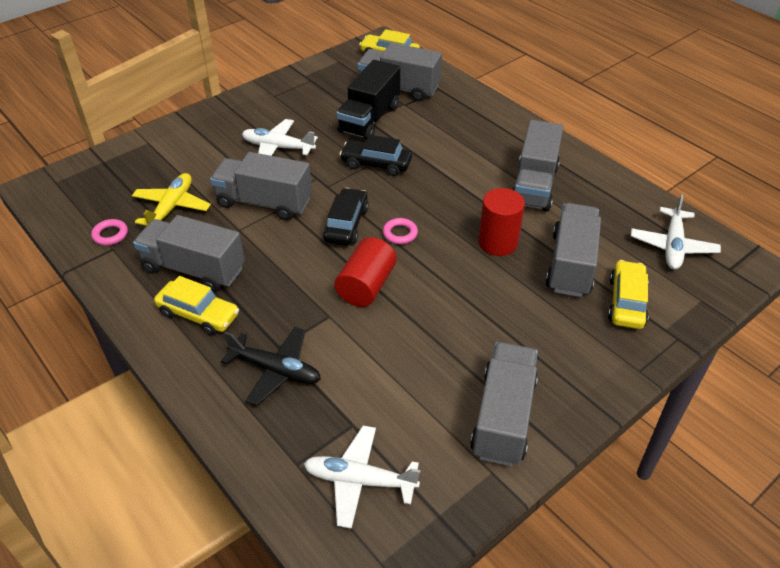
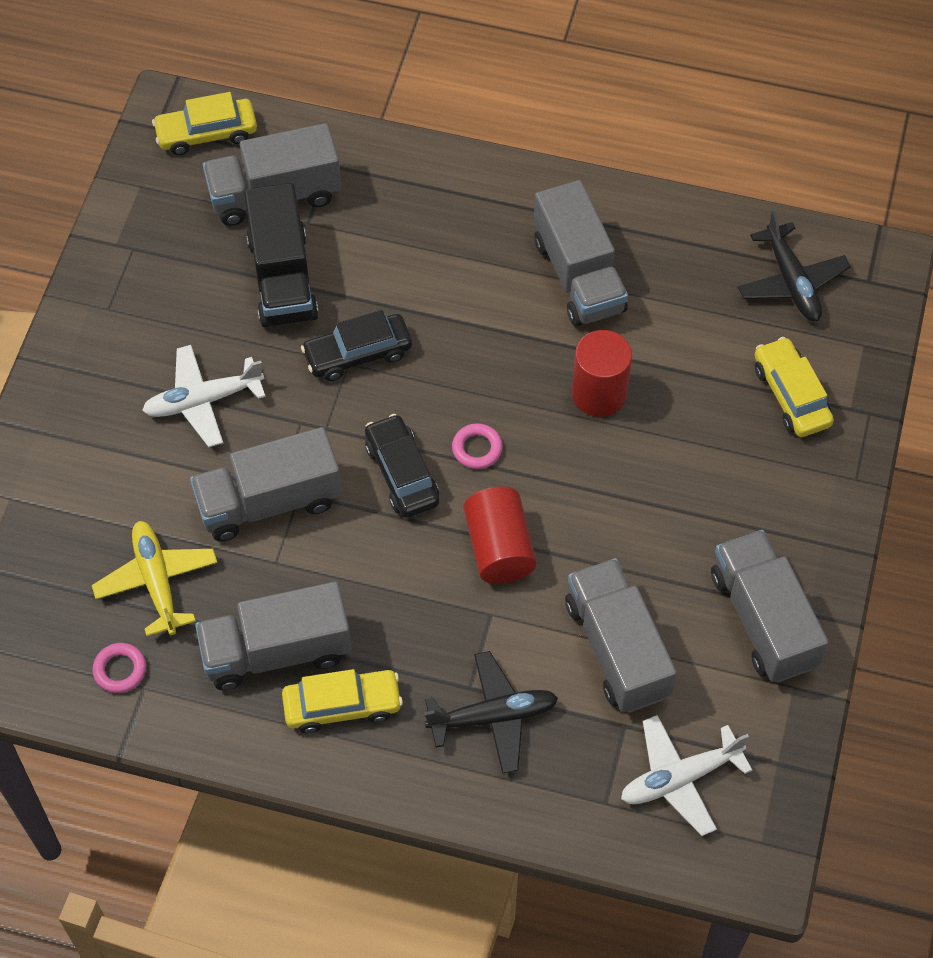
camera: 35 degrees left, 15 degrees up
grey truck [546,203,601,297] -> grey truck moved to [565,558,677,713]
white plane [631,194,721,269] -> black plane [738,210,851,322]

